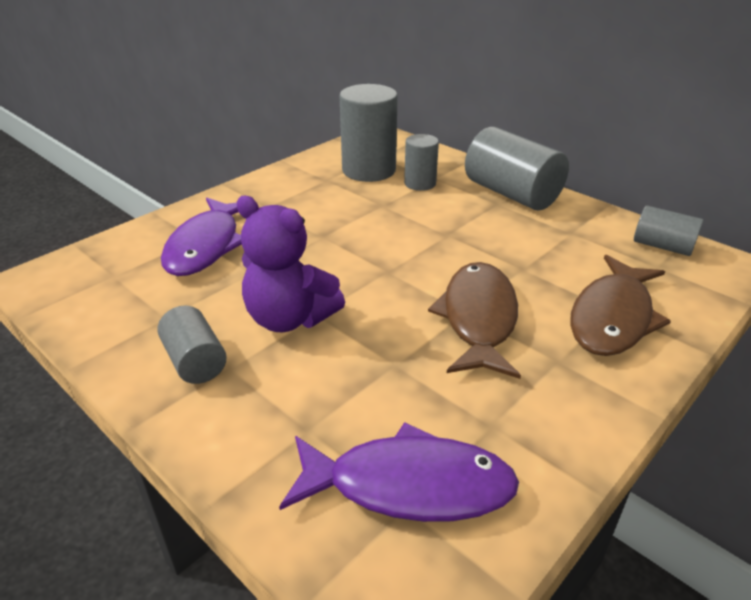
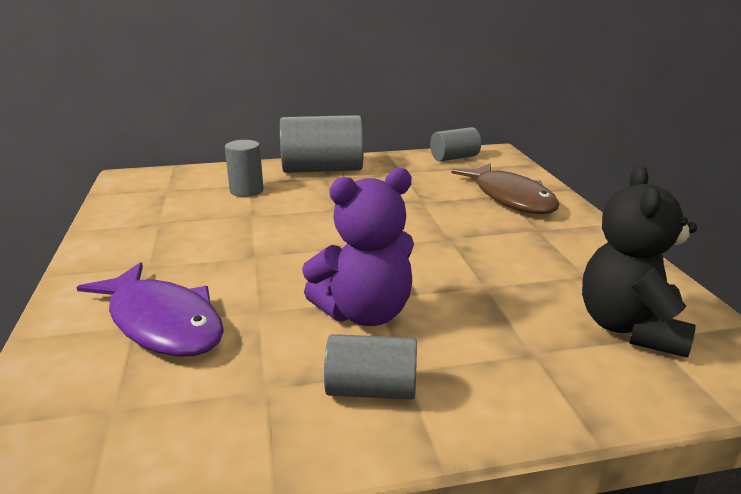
camera: 55 degrees left, 10 degrees down
purple fish [279,422,519,522] -> black teddy bear [582,166,697,357]
grey cylinder [339,84,398,182] -> none
brown fish [428,262,521,379] -> none

